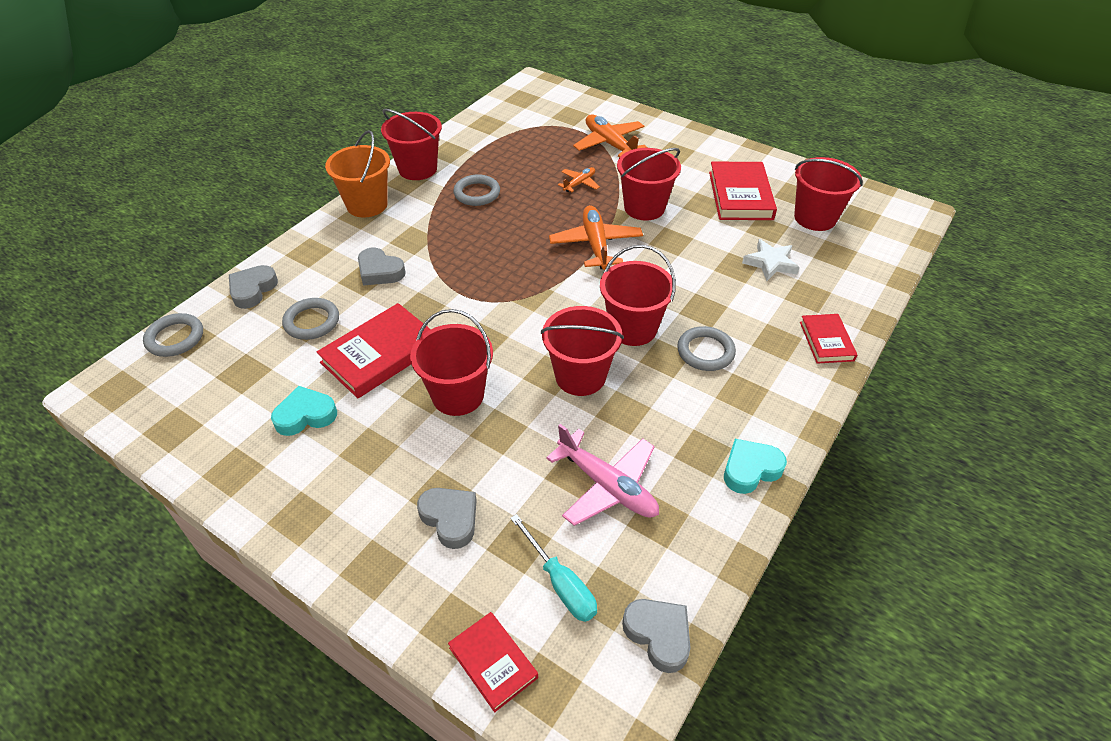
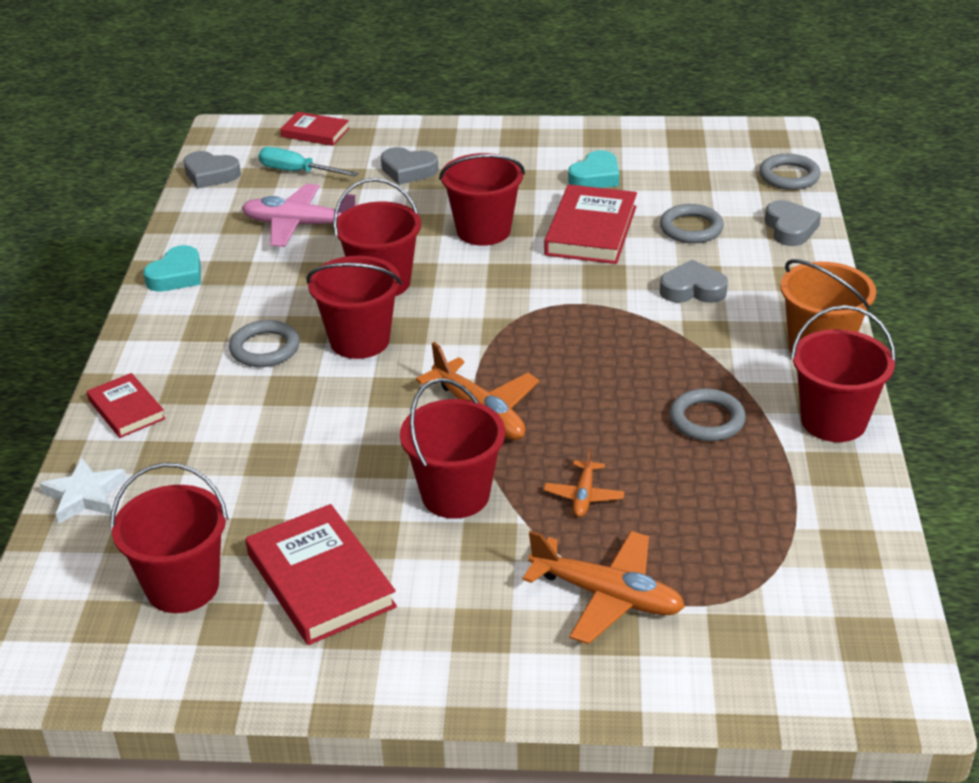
camera: 150 degrees right, 10 degrees down
white star [742,239,800,281] -> white star moved to [39,458,127,524]

